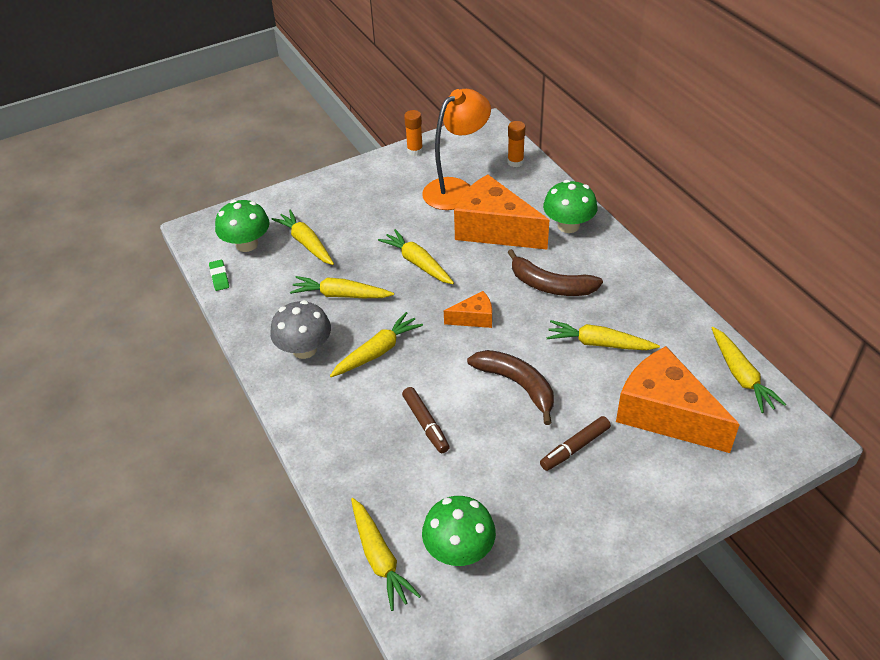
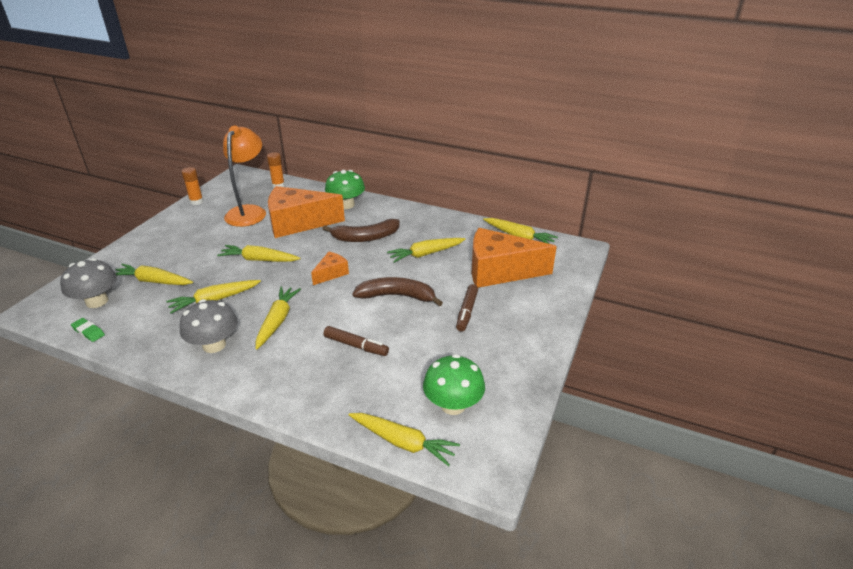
camera: 40 degrees left, 10 degrees down
green mushroom [215,200,269,252] -> grey mushroom [60,258,117,308]

